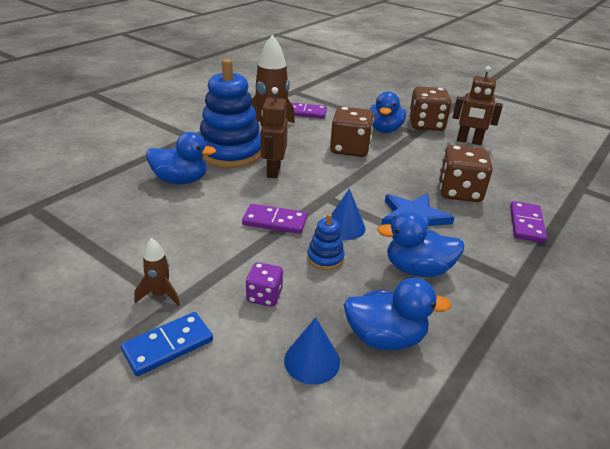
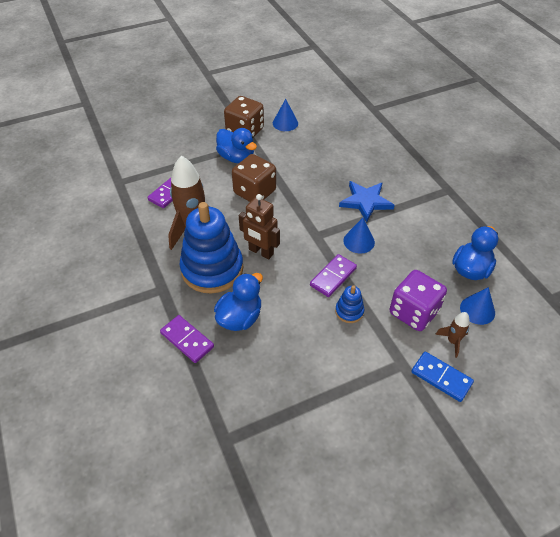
camera: 60 degrees left, 15 degrees up
blue domino [121,312,213,376] -> blue domino turned 45 degrees counterclockwise [411,352,474,402]
brown rocket [134,238,180,306] -> brown rocket moved to [435,312,470,358]
purple dice [246,262,283,307] -> purple dice [390,270,447,331], size x1.83
blue stacking toy [307,213,345,270] -> blue stacking toy moved to [335,285,364,323]
blue duck [377,212,465,277] -> none
brown dice [439,145,493,202] -> none
brown robot [452,66,503,145] -> blue cone [273,99,298,131]
purple domino [510,201,547,243] -> purple domino moved to [160,315,214,363]

